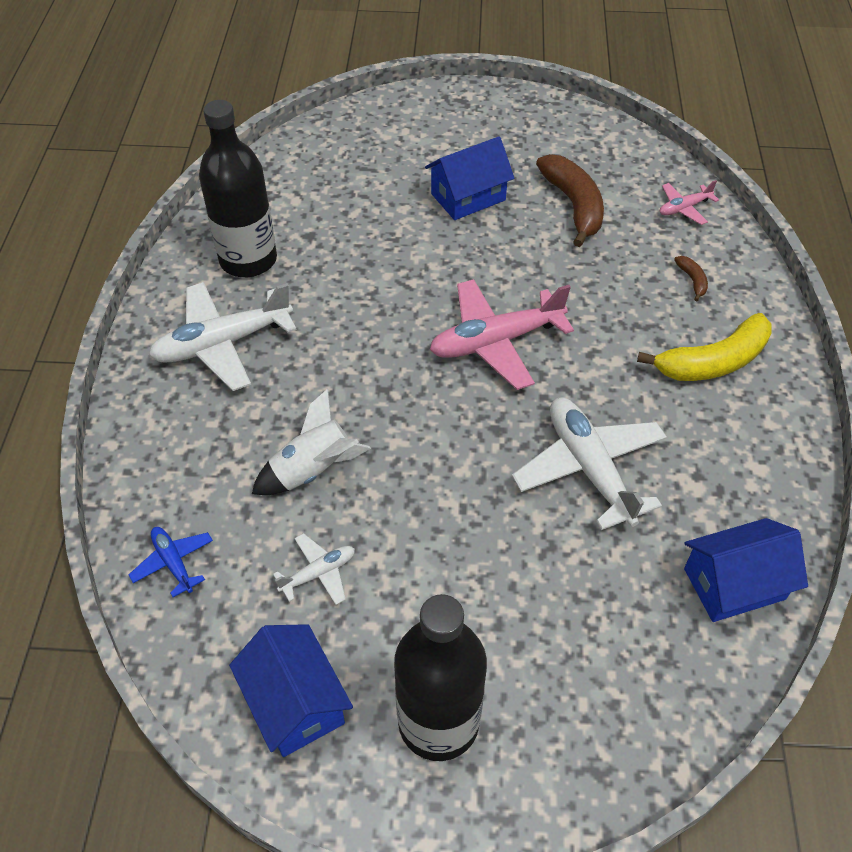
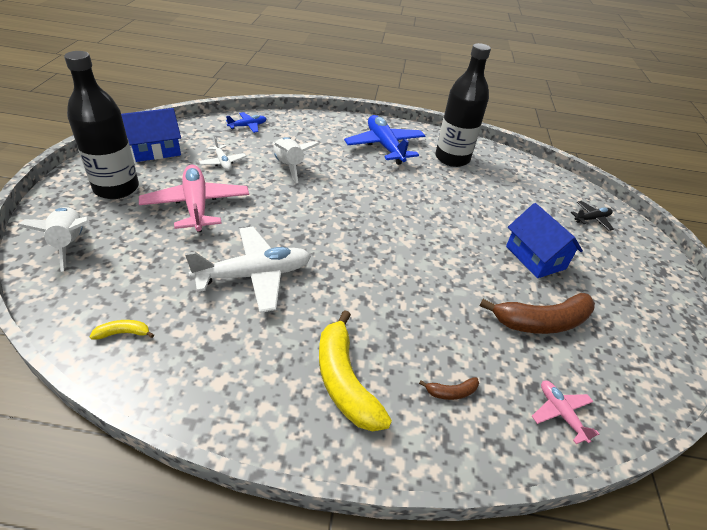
camera: 90 degrees right, 10 degrees down
white plane [149,282,297,391] -> blue plane [344,115,425,165]
pink plane [430,279,574,390] -> pink plane moved to [139,165,249,233]
blue house [684,518,808,622] -> yellow banana [90,320,154,339]
none -> white rocket [17,207,89,272]
none -> black plane [571,201,614,231]

